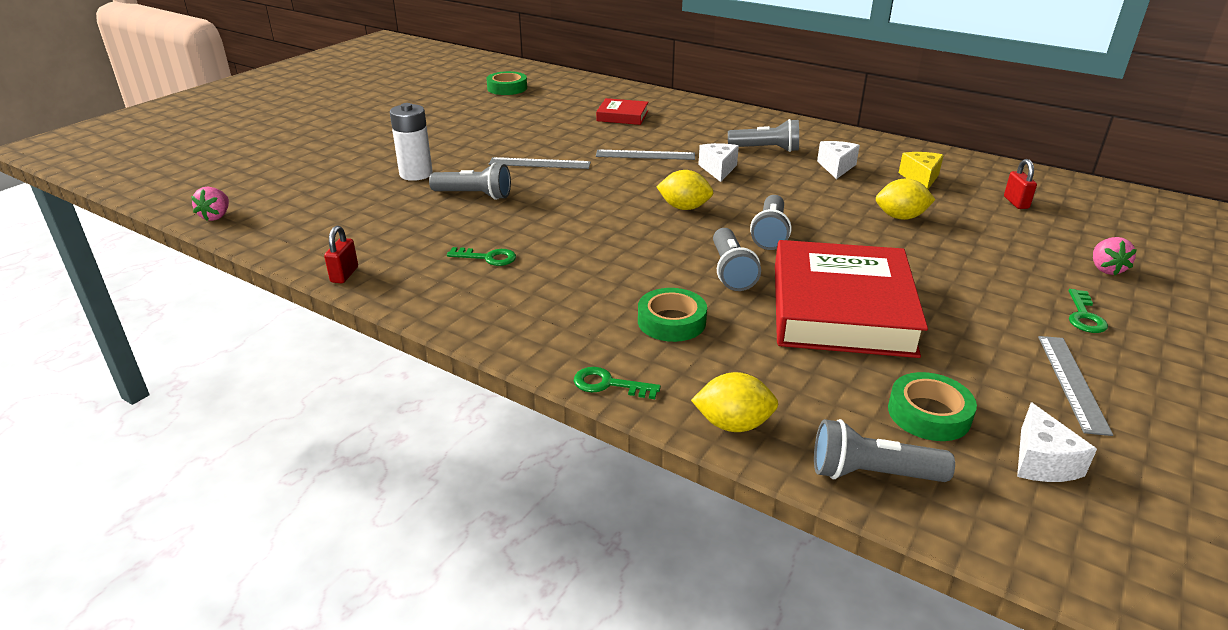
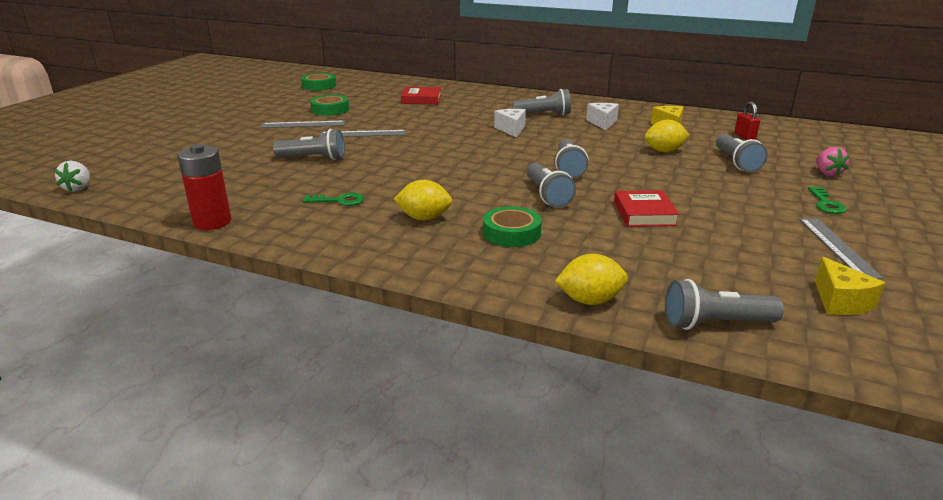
camera: 10 degrees left, 5 degrees down
pink strawberry [191,187,229,221] -> white strawberry [54,161,90,192]
red padlock [324,226,358,283] -> red battery [177,144,232,230]
white battery [390,103,433,181] -> none
green key [574,367,661,399] -> none
grey ruler [596,150,695,160] -> grey ruler moved to [260,121,345,128]
yellow lemon [656,170,713,210] -> yellow lemon moved to [394,180,452,220]
red book [775,240,928,358] -> red book [614,190,680,227], size x0.47
green tape [888,372,977,441] -> green tape moved to [310,95,349,116]
white cheese [1017,402,1097,482] -> yellow cheese [815,257,885,315]
none -> grey flashlight [716,134,768,172]

